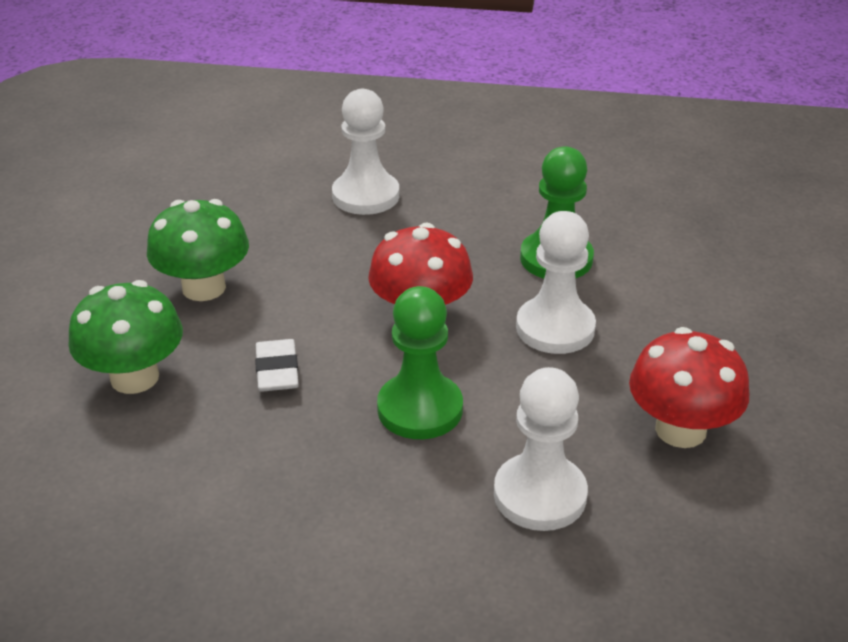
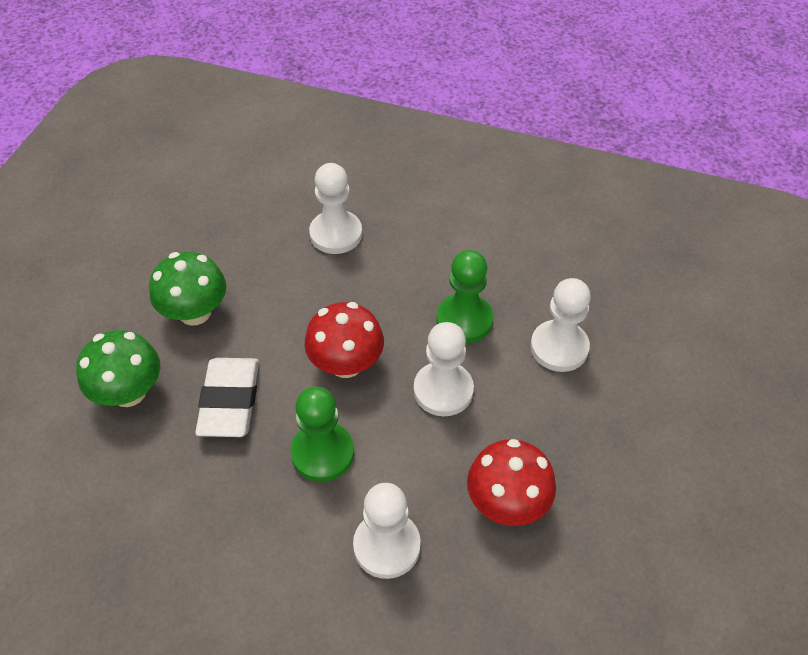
camera: 10 degrees right, 15 degrees up
white eraser [255,339,299,392] -> white eraser [195,358,259,437], size x1.69
none -> white pawn [530,278,591,372]

